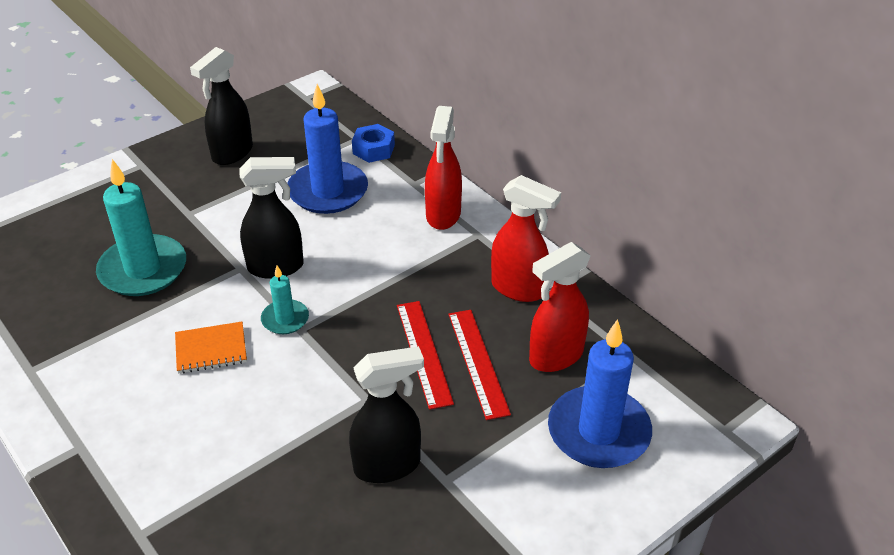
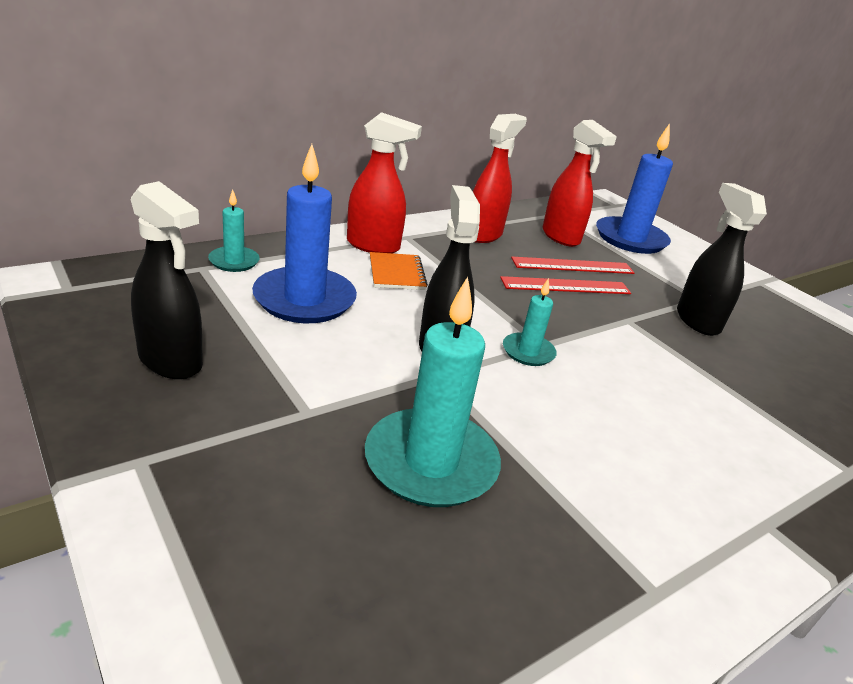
camera: 90 degrees left, 10 degrees down
orange notebook [175,322,247,373] -> orange notebook moved to [370,252,428,290]
blue nut [352,124,395,163] -> turquoise candle [208,189,260,272]

